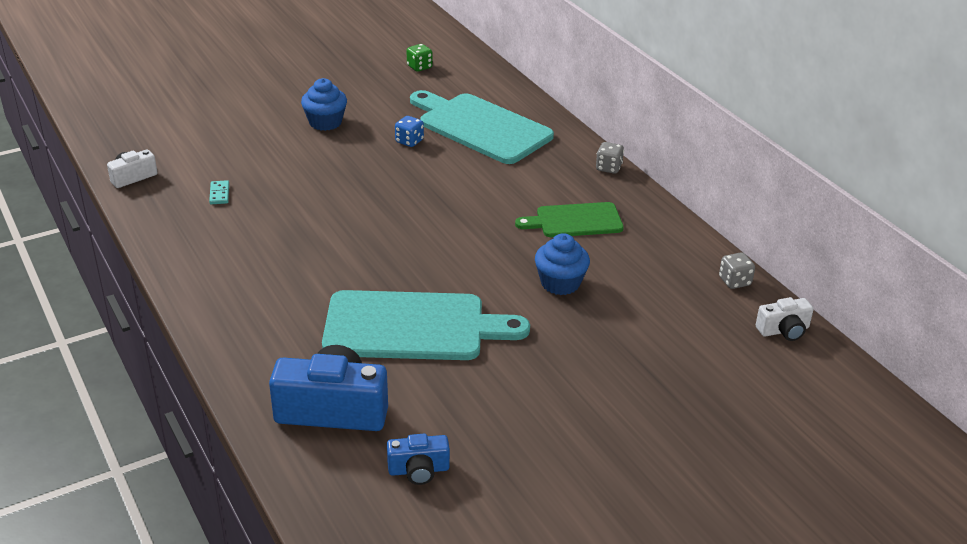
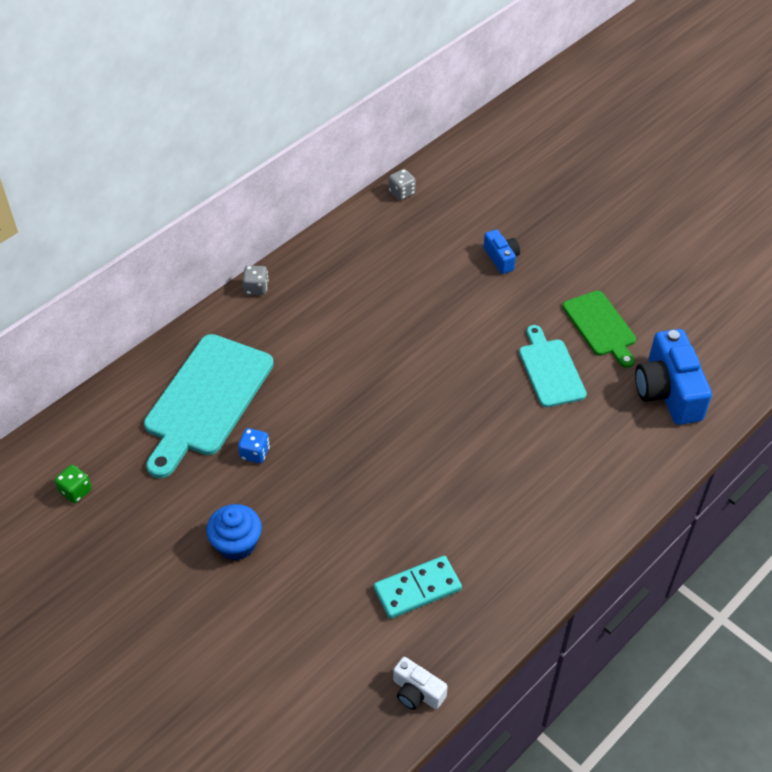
camera: 105 degrees left, 15 degrees up
turquoise domino [209,180,229,204] -> turquoise domino [374,556,462,619], size x1.96
turquoise cutting board [322,290,530,360] -> turquoise cutting board [519,325,587,407], size x0.59
blue camera [387,434,450,485] -> blue camera moved to [483,229,520,274]
green cutting board [515,202,624,237] -> green cutting board moved to [562,291,636,368]
blue cupcake [535,233,590,295] -> none
white camera [756,297,814,341] -> none

